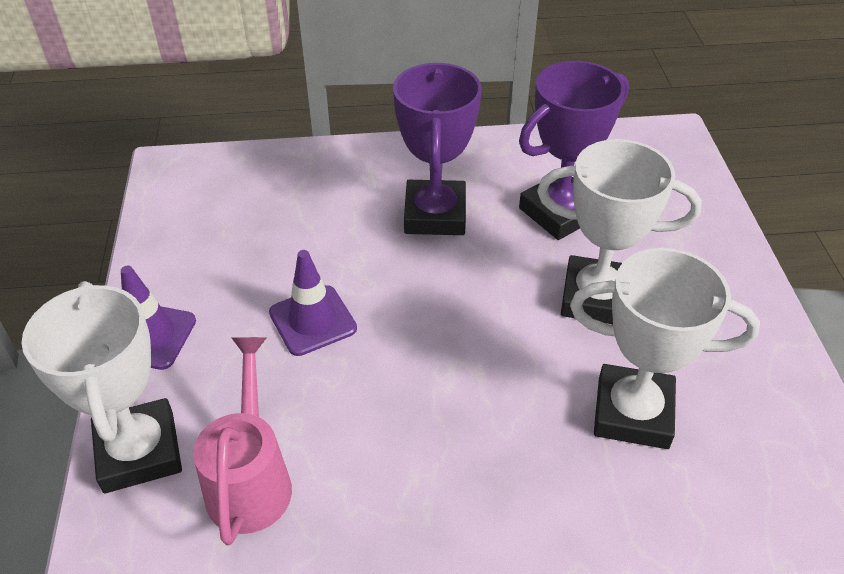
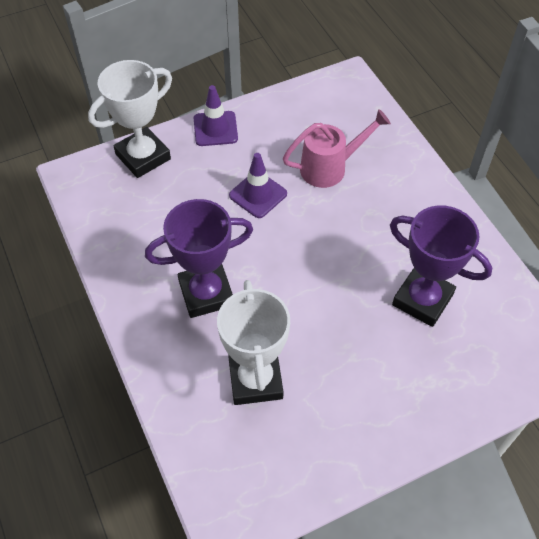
camera: 70 degrees right, 10 degrees up
pink watering can [193,337,292,545] -> pink watering can moved to [283,109,391,188]
purple trophy [393,63,482,235] -> purple trophy moved to [145,199,253,318]
white trophy [537,139,702,324] -> none

